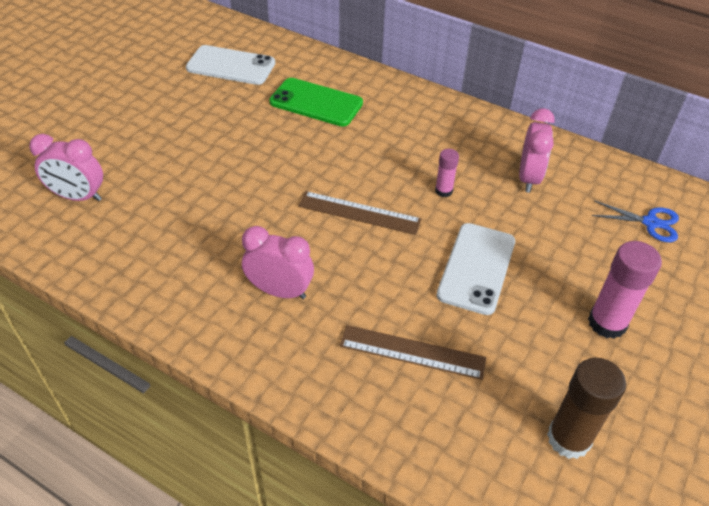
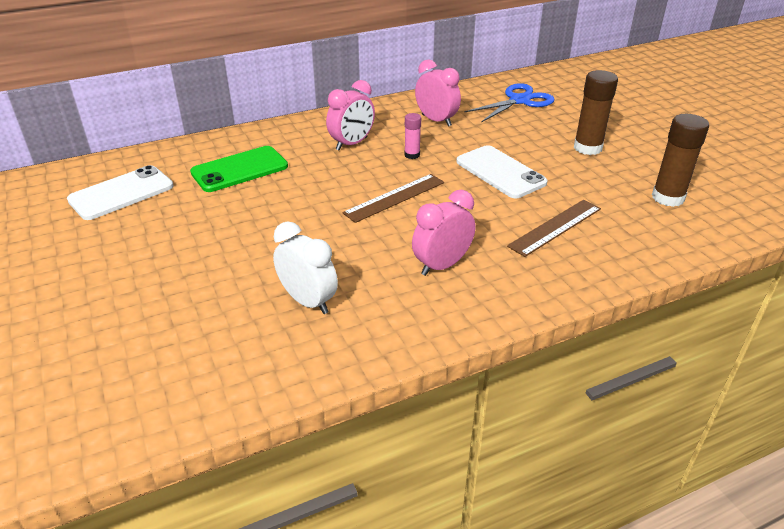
camera: 55 degrees left, 10 degrees down
pink clock [29,134,103,201] -> pink clock moved to [326,80,375,151]
pink glue stick [588,241,662,339] -> brown glue stick [574,70,618,155]
blue scissors [591,200,679,242] -> blue scissors [464,83,554,122], size x1.50
none -> white clock [273,221,338,314]

